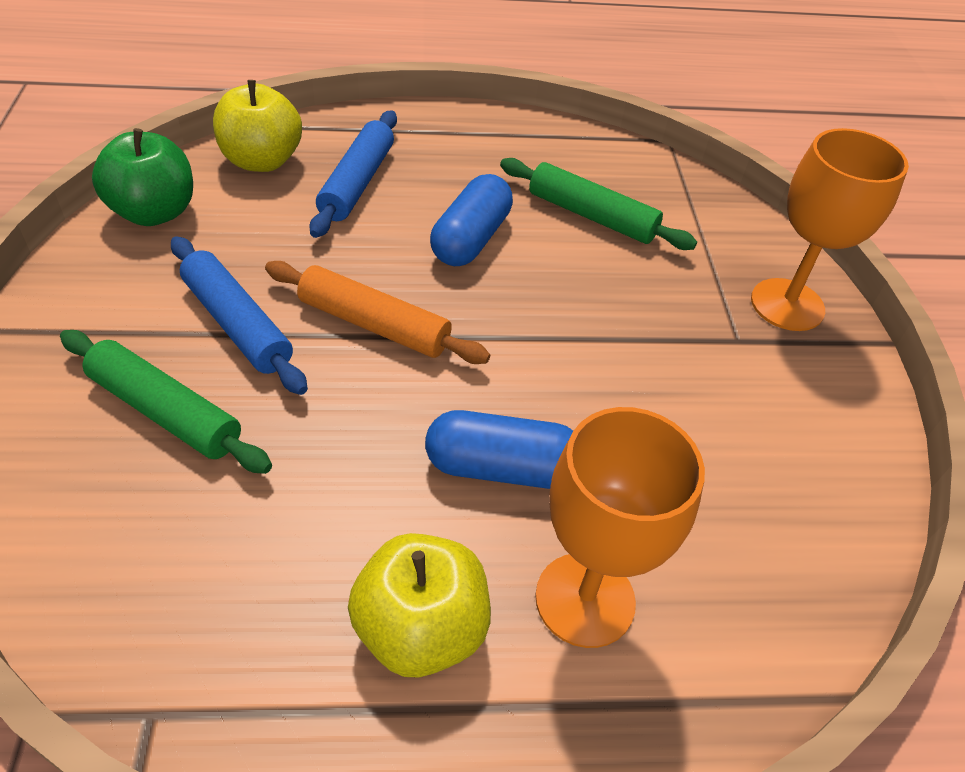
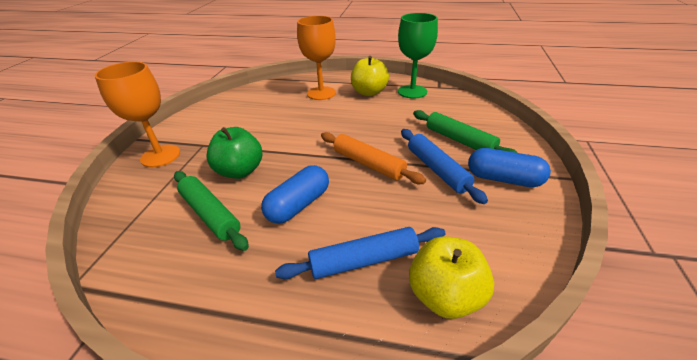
camera: 160 degrees left, 10 degrees down
green apple [92,128,193,226] -> green apple moved to [206,127,263,179]
blue rolling pin [309,110,397,238] -> blue rolling pin turned 45 degrees clockwise [275,227,446,279]
blue capsule [425,410,573,489] -> blue capsule moved to [468,148,551,187]
none -> green goblet [398,13,438,99]

